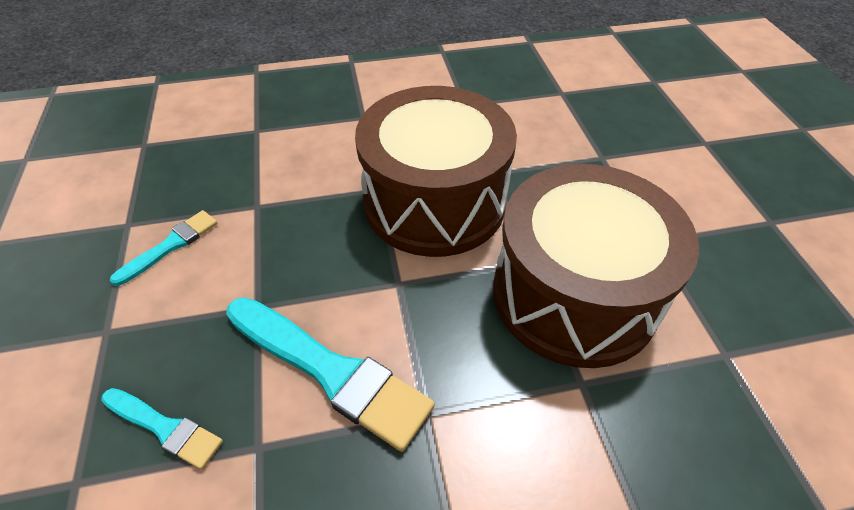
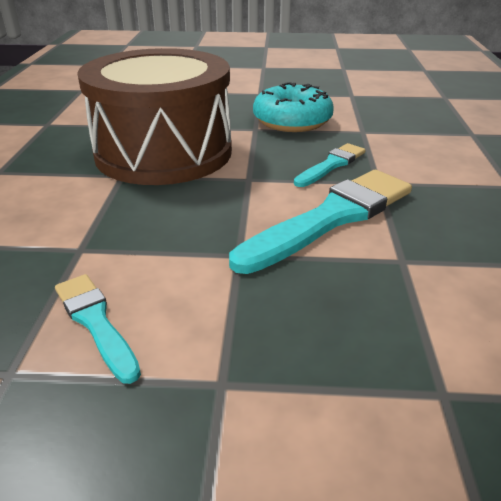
camera: 75 degrees left, 15 degrees down
turquoise brush [101,388,223,470] -> turquoise brush moved to [294,143,366,187]
brown drum [493,164,699,368] -> turquoise donut [253,82,334,132]

